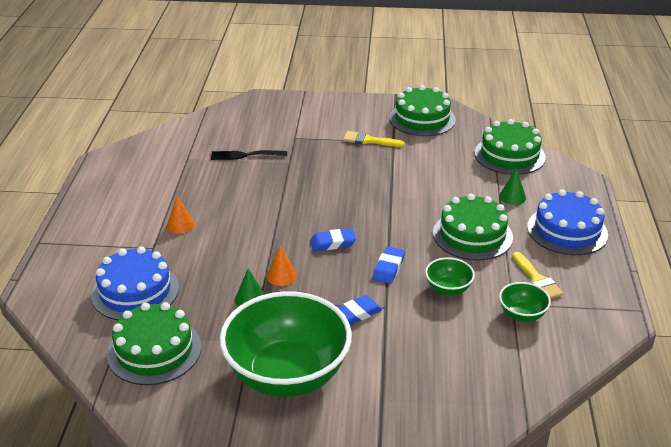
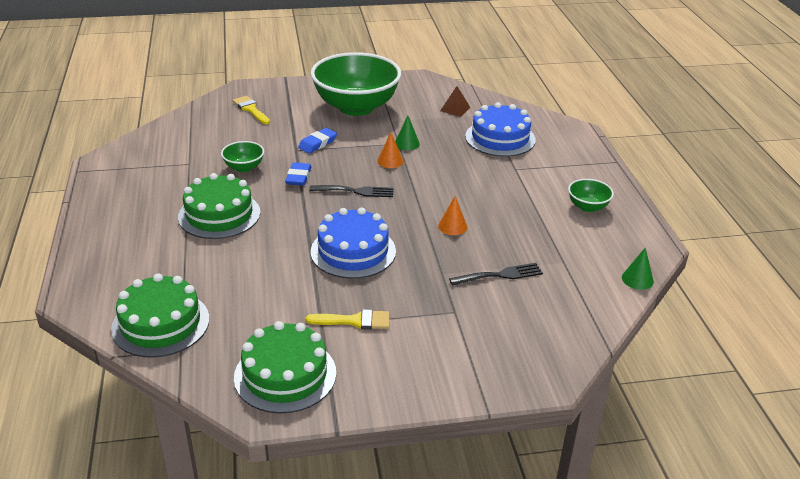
camera: 165 degrees right, 0 degrees up
green cake [107,302,201,385] -> brown pyramid [440,86,471,117]
orange cone [167,196,195,234] -> orange cone moved to [438,196,467,235]
blue eraser [310,229,356,251] -> black fork [309,185,394,197]
green cone [499,168,526,205] -> green cone moved to [622,247,654,290]
green bowl [499,282,551,322] -> green bowl moved to [568,179,614,212]
yellow brush [512,252,563,299] -> yellow brush moved to [233,96,270,124]
blue cake [527,189,608,255] -> blue cake moved to [311,208,396,279]

